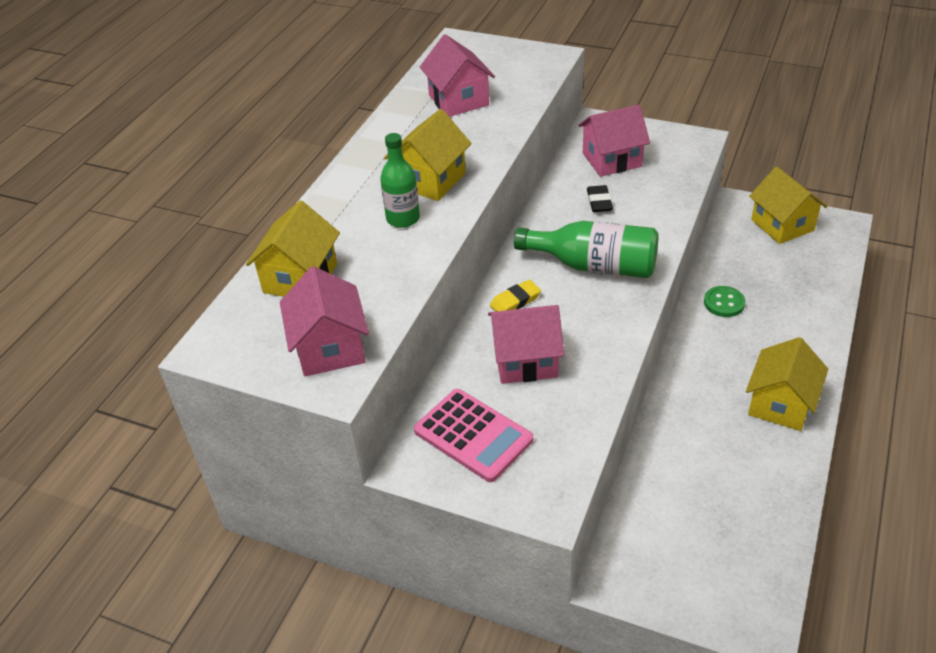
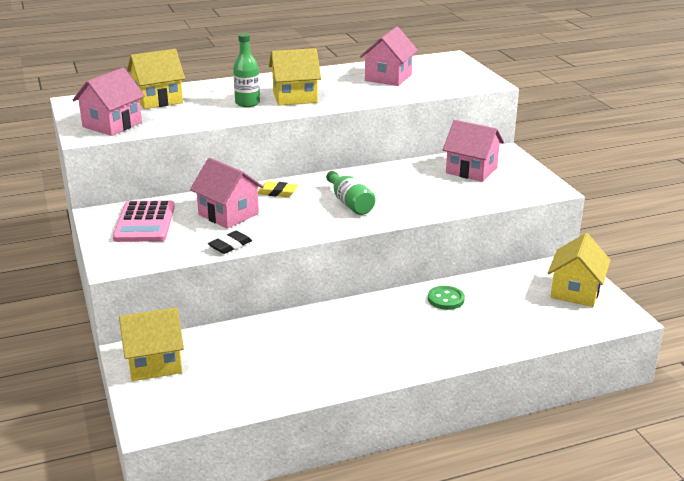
camera: 45 degrees right, 15 degrees down
green bottle [514,221,659,278] -> green bottle [326,171,376,215], size x0.65
black eraser [587,185,613,212] -> black eraser moved to [208,231,252,254]
yellow house [746,337,828,431] -> yellow house moved to [119,307,184,381]

